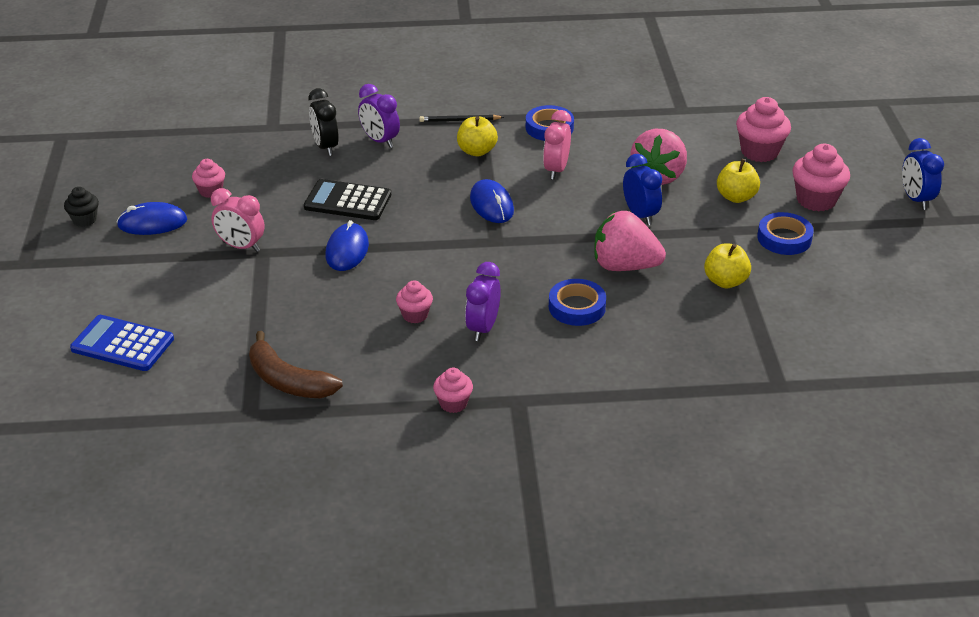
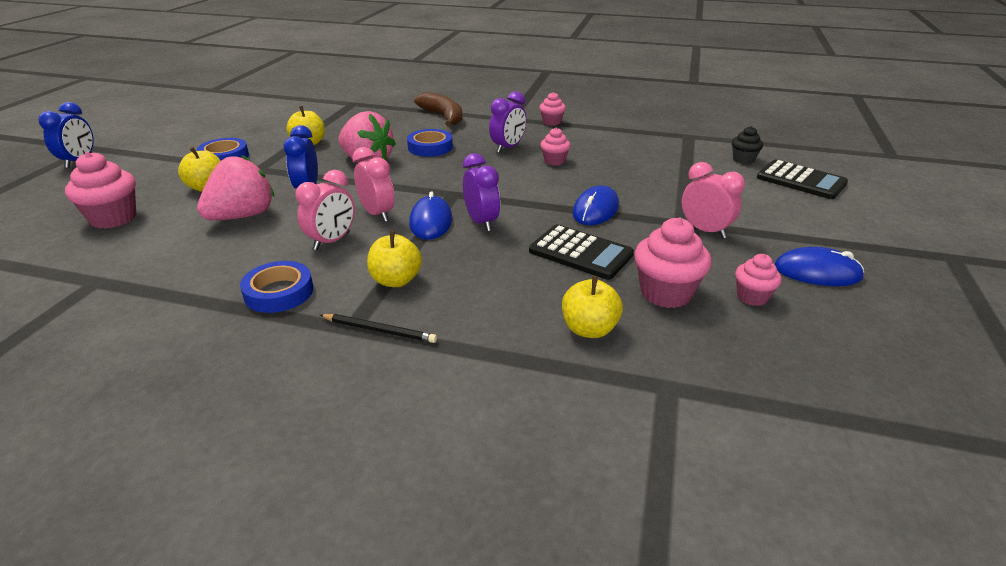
camera: 160 degrees left, 5 degrees down
black cupcake [64,187,99,227] -> black cupcake moved to [732,126,763,164]
blue calculator [70,315,174,371] -> black calculator [757,160,848,199]
brown banana [249,331,343,398] -> brown banana moved to [414,92,462,126]
black clock [308,88,339,156] -> yellow apple [562,276,623,338]
purple clock [358,84,400,148] -> purple clock moved to [463,153,500,231]
pink cupcake [792,144,850,211] -> pink cupcake moved to [634,217,712,308]
none -> pink clock [352,147,395,222]

